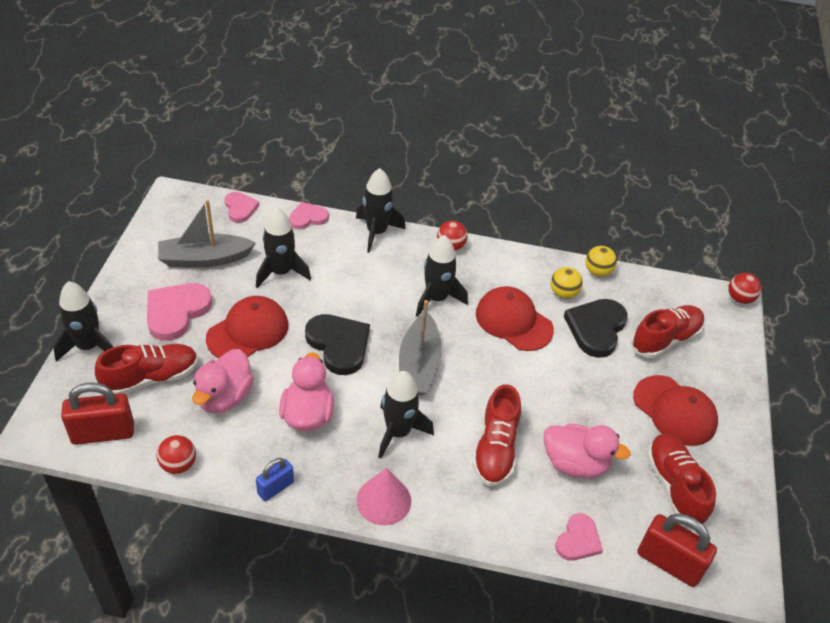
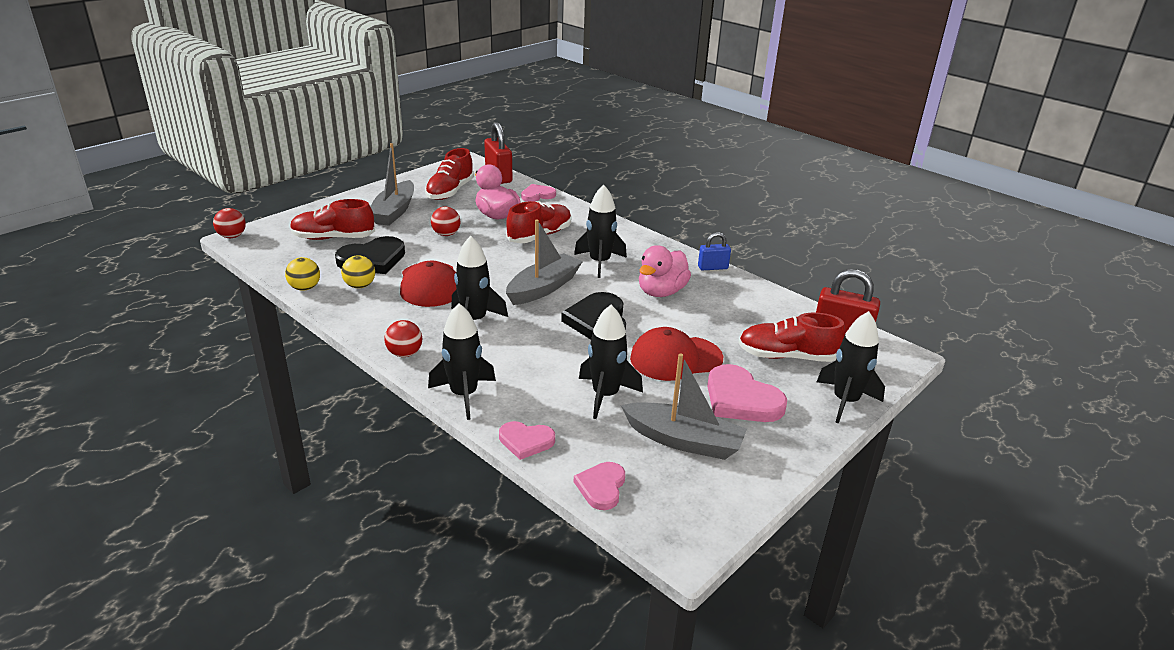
camera: 145 degrees left, 15 degrees down
pink heart [147,283,212,341] -> pink heart turned 75 degrees clockwise [707,364,787,422]
red ball [157,435,196,474] -> red ball moved to [431,207,460,236]
pink duck [192,349,254,413] -> none
pink cone [356,468,411,525] -> none
red cap [633,375,718,446] -> grey boat [370,143,414,226]

